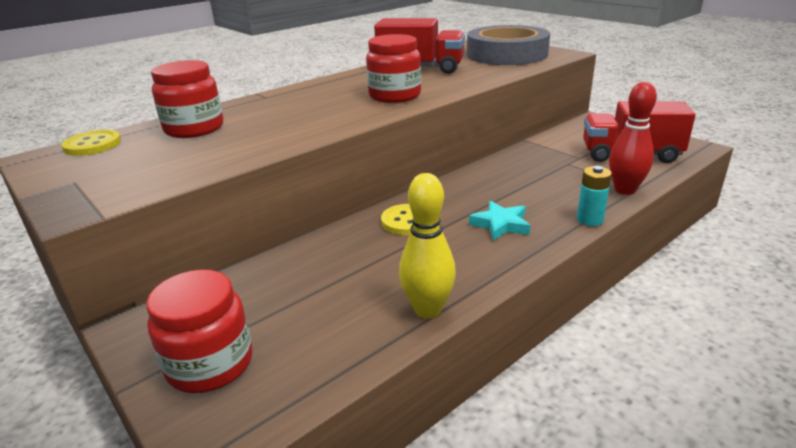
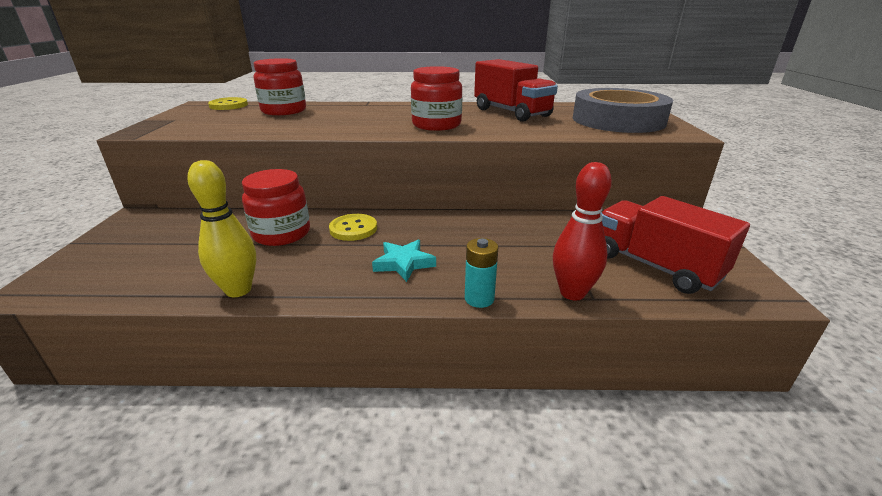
camera: 40 degrees right, 0 degrees up
red jar [146,270,252,393] -> red jar moved to [242,169,310,246]

